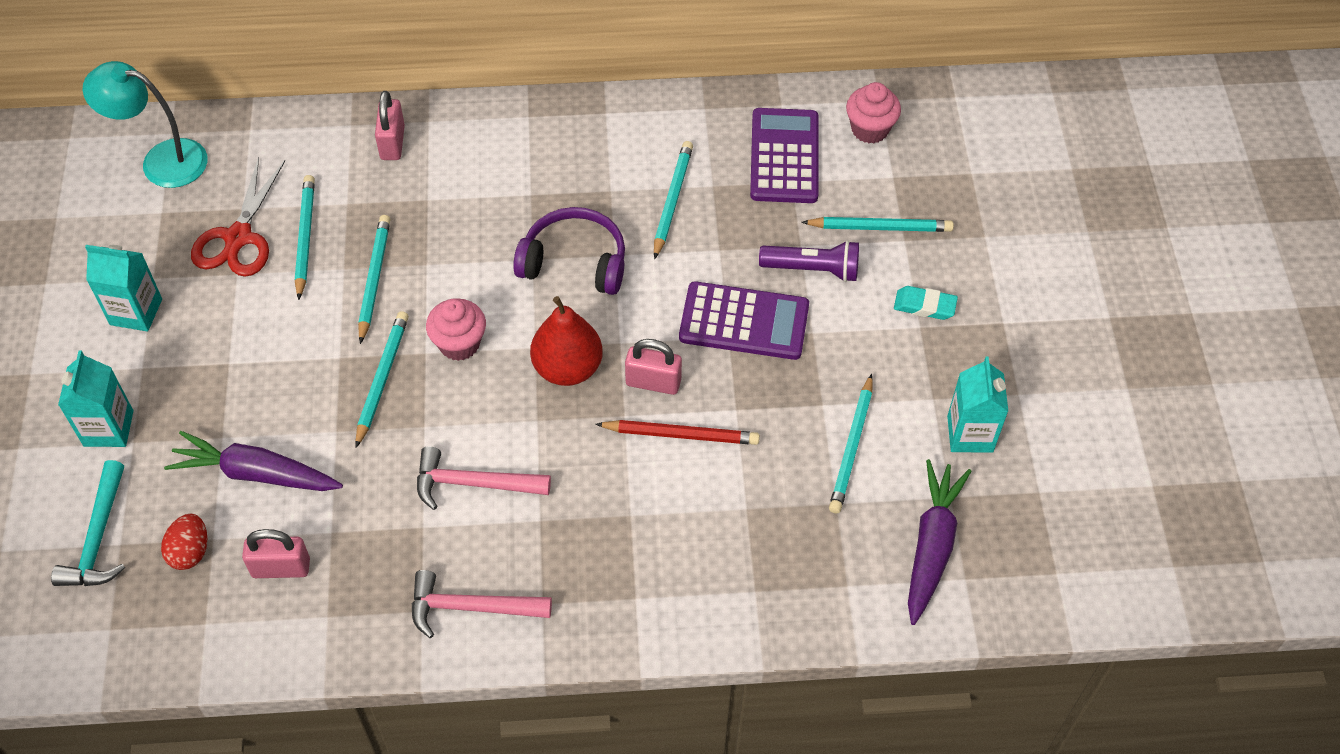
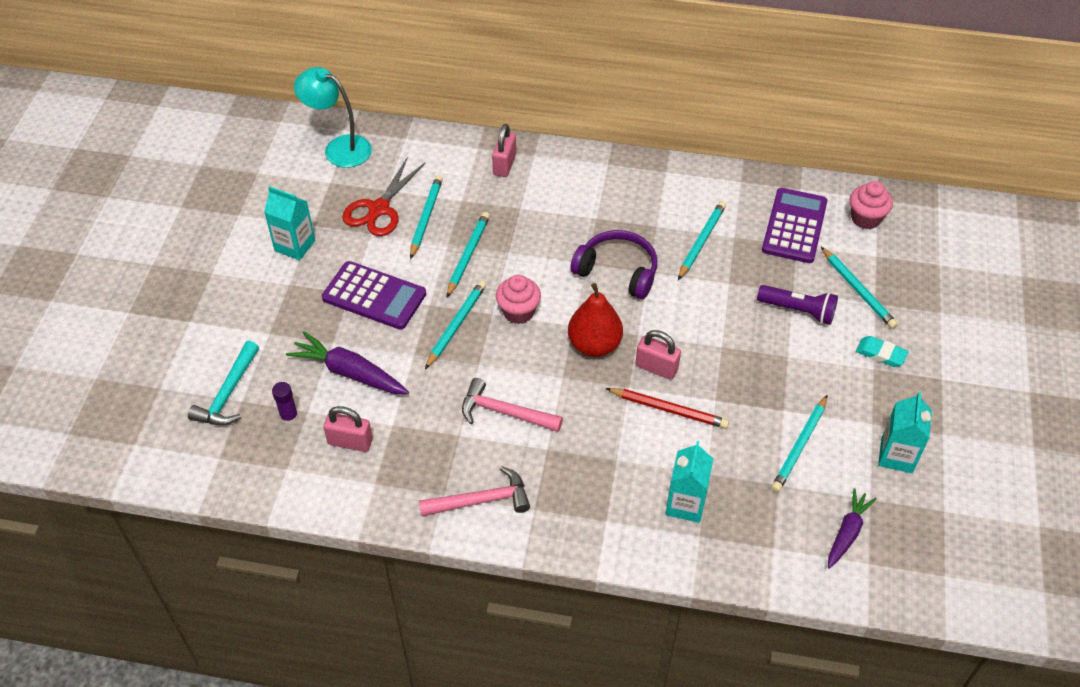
camera: 15 degrees right, 5 degrees down
turquoise carton [58,351,133,447] -> turquoise carton moved to [665,441,713,523]
red egg [161,514,207,570] -> purple glue stick [272,382,298,424]
pink hammer [412,570,552,638] -> pink hammer turned 150 degrees clockwise [419,466,530,516]
purple calculator [679,281,809,360] -> purple calculator moved to [322,261,426,330]
turquoise pencil [801,217,954,232] -> turquoise pencil turned 45 degrees clockwise [821,247,898,329]
purple carrot [908,459,971,625] -> purple carrot [828,488,876,569], size x0.66

